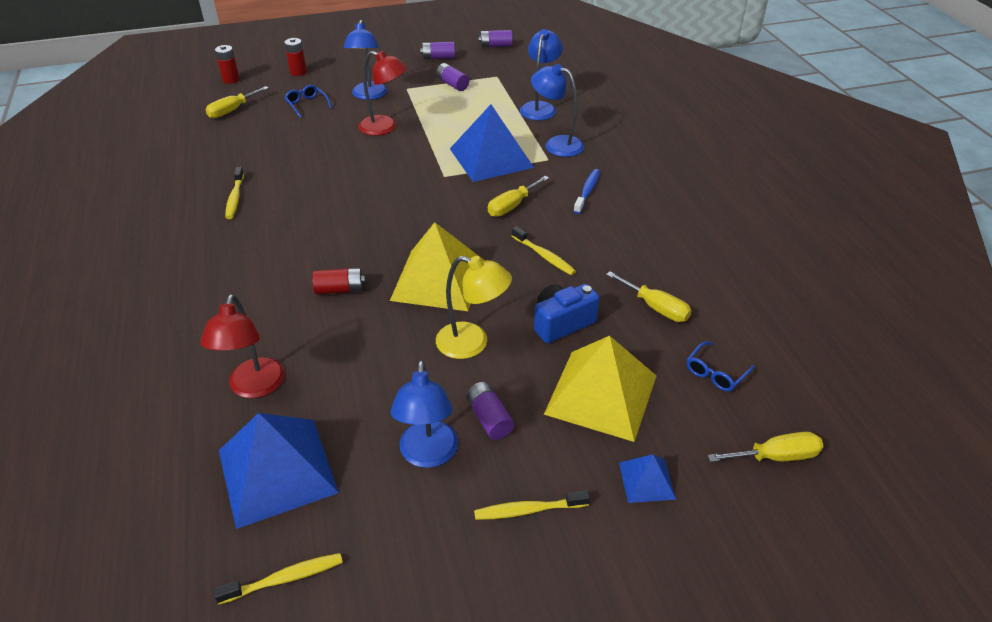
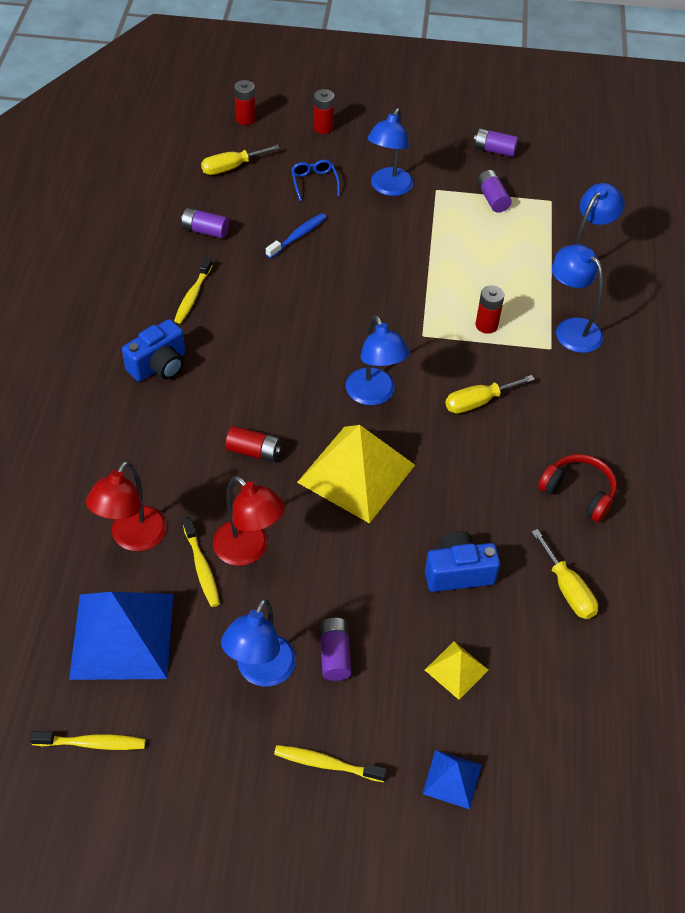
camera: 20 degrees right, 10 degrees up
red lamp [359,51,407,136] -> red lamp moved to [213,476,285,566]
yellow lamp [436,256,512,359] -> none
blue pyramid [450,104,534,182] -> red battery [475,285,504,334]
purple battery [479,30,512,48] -> purple battery moved to [181,208,229,239]
yellow toothbrush [512,226,576,275] -> yellow toothbrush moved to [183,517,220,607]
yellow pyramid [544,336,656,442] -> yellow pyramid [425,641,488,700], size x0.48
blue toothbrush [573,169,600,214] -> blue toothbrush moved to [266,213,327,259]
blue glasses [687,341,755,391] -> none
yellow screwdriver [708,432,823,462] -> none
none -> blue camera [122,319,185,382]
none -> blue lamp [346,315,410,405]
none -> red headphones [538,454,617,522]

